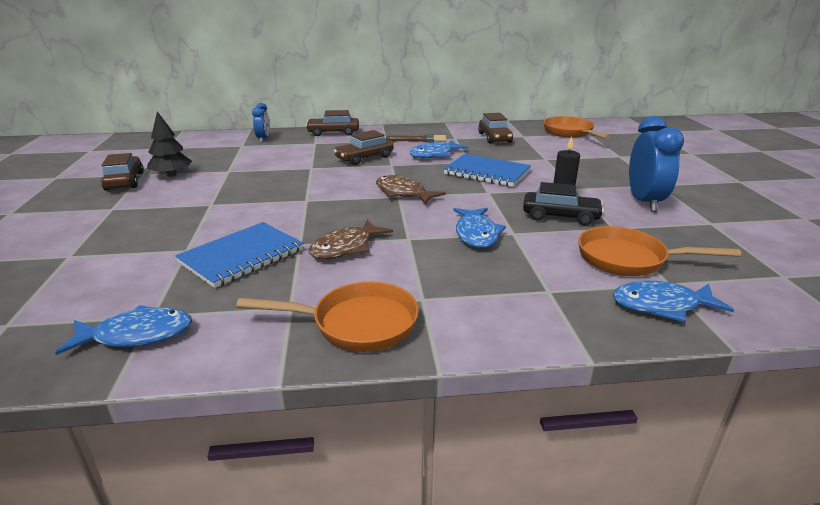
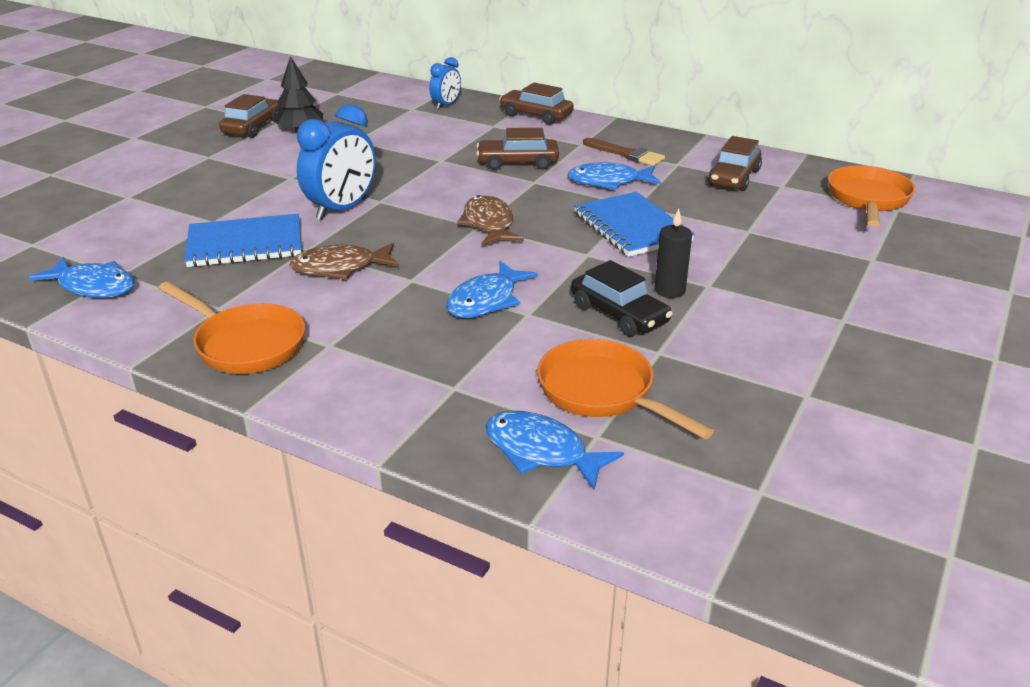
camera: 35 degrees right, 5 degrees up
blue clock [629,116,684,212] -> blue clock moved to [297,104,376,220]

